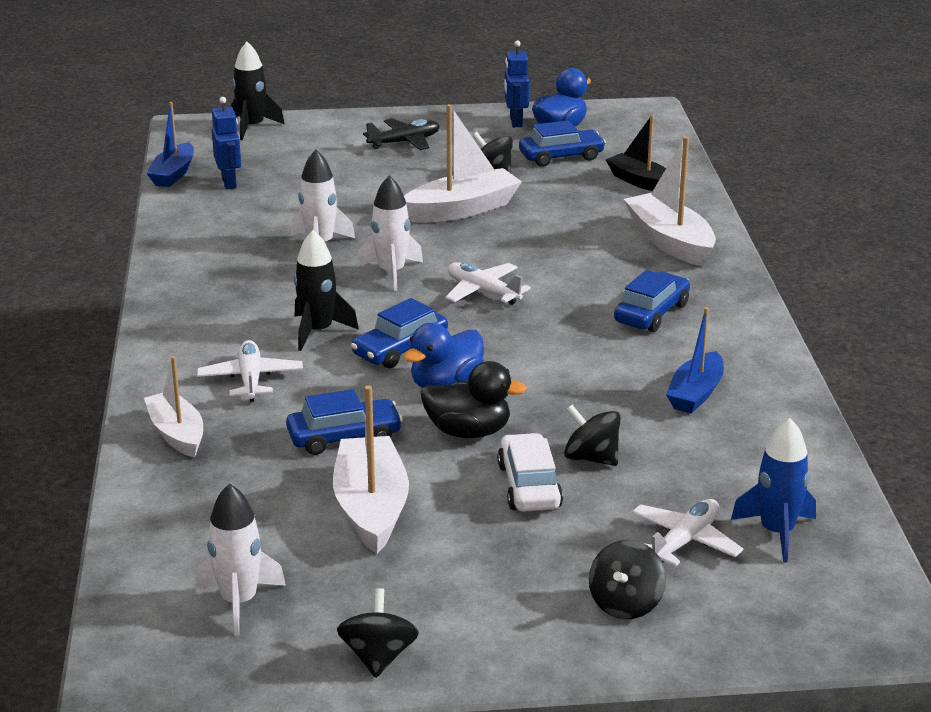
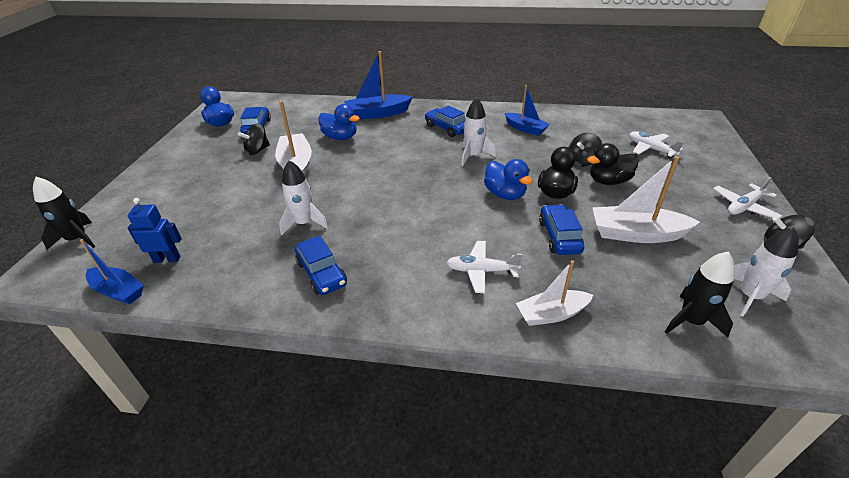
camera: 75 degrees left, 10 degrees up
black rocket [294,230,359,351] -> black rocket moved to [665,251,735,337]
blue car [351,298,448,368] -> blue car moved to [295,235,347,295]
white rocket [356,175,423,291] -> white rocket moved to [461,98,496,166]
black plane [363,118,440,150] -> none
white plane [445,262,531,305] -> white plane moved to [713,177,782,219]
white car [497,433,563,512] -> black duck [587,143,639,185]
blue robot [504,40,529,127] -> none
black spinning top [589,540,666,619] -> none
black boat [606,115,666,191] -> none
white boat [624,136,716,266] -> blue boat [344,51,413,120]
blue rocket [731,418,816,562] -> none
none -> blue duck [318,104,360,140]

